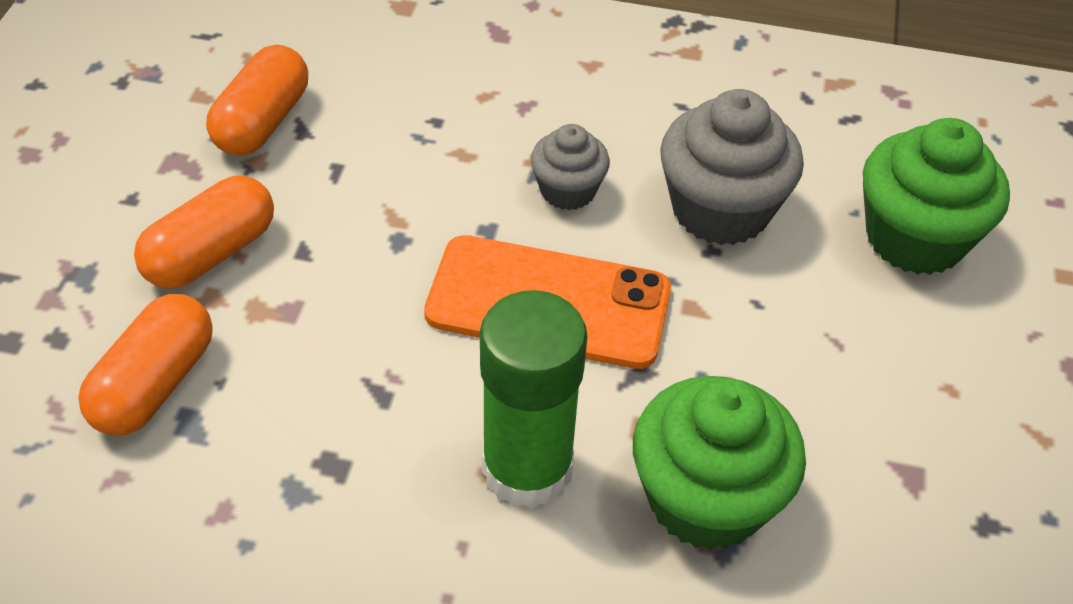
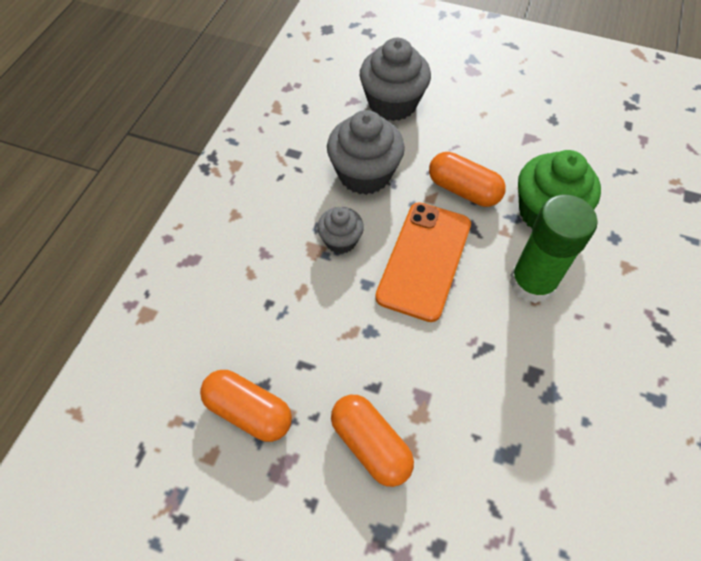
camera: 80 degrees left, 10 degrees up
orange capsule [78,294,213,436] -> orange capsule moved to [429,152,506,207]
green cupcake [863,118,1010,275] -> grey cupcake [360,38,431,121]

